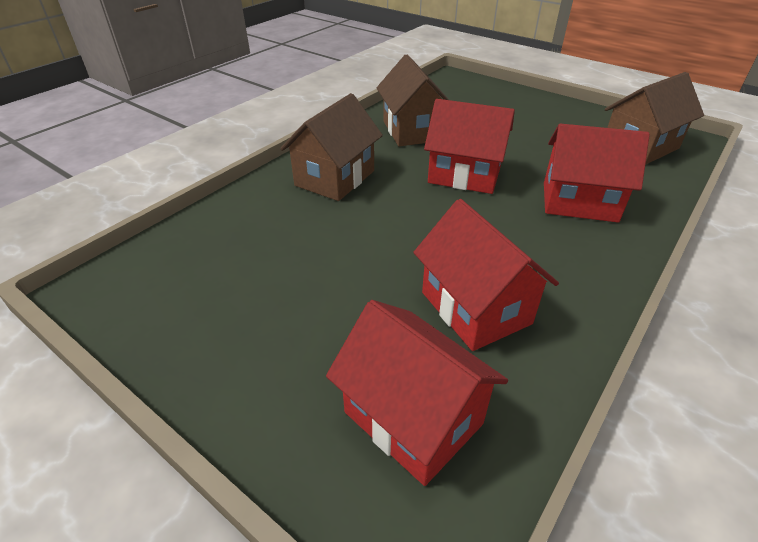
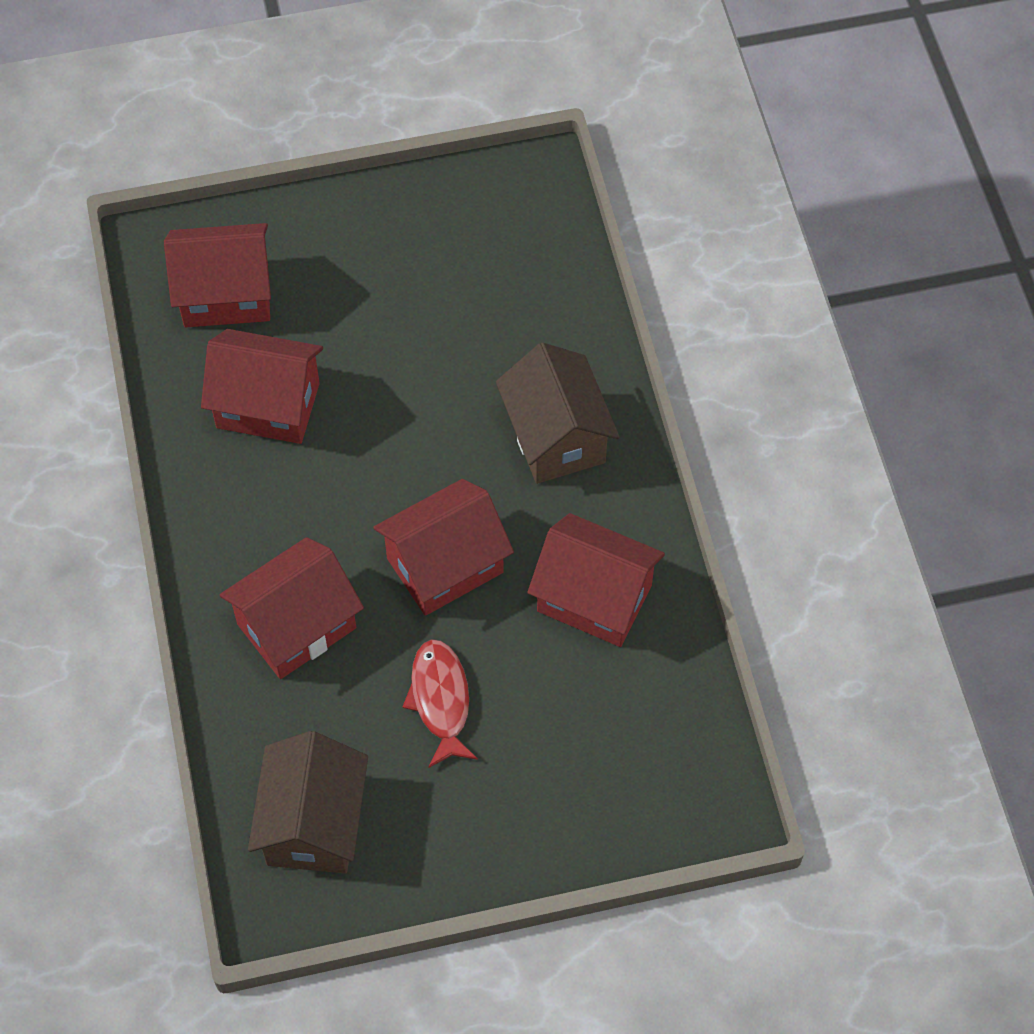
camera: 130 degrees right, 20 degrees up
brown house [377,55,449,146] -> red house [527,513,665,647]
none -> red fish [402,639,478,768]

